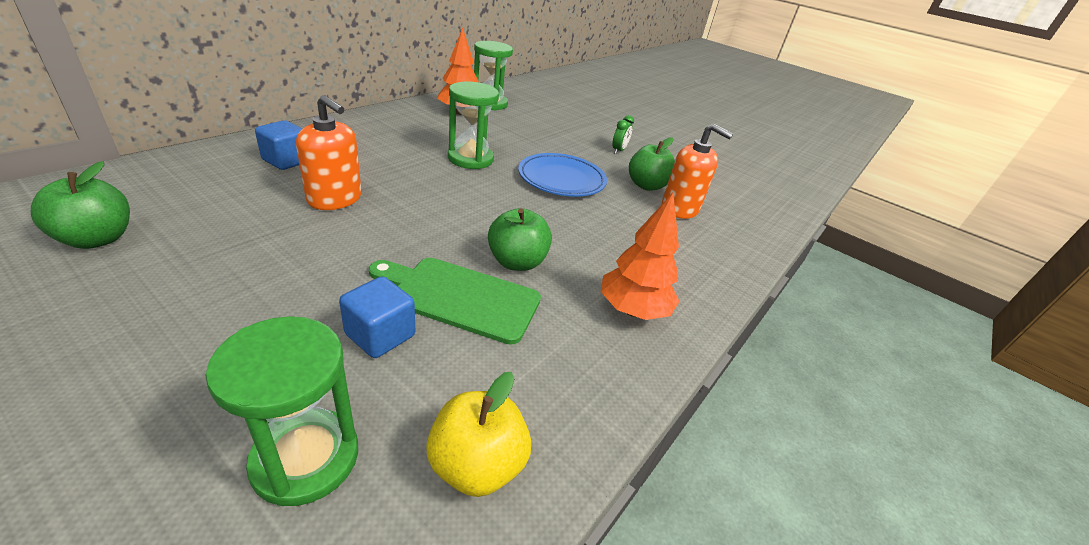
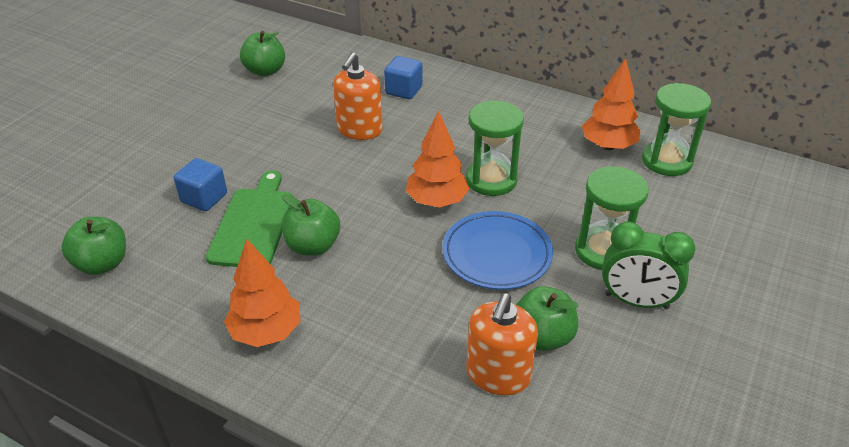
camera: 85 degrees right, 5 degrees up
green hourglass [205,316,358,506] -> green hourglass moved to [575,166,649,270]
yellow apple [426,372,531,497] -> green apple [61,217,126,275]
green clock [612,115,634,154] -> green clock [602,221,696,309], size x1.87
none -> orange tree [406,111,470,207]

